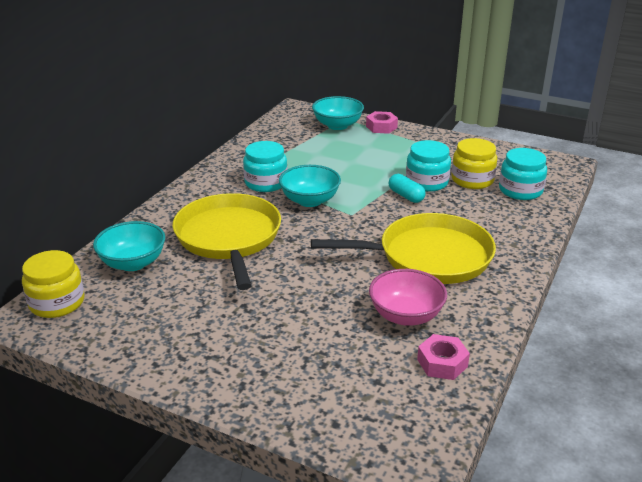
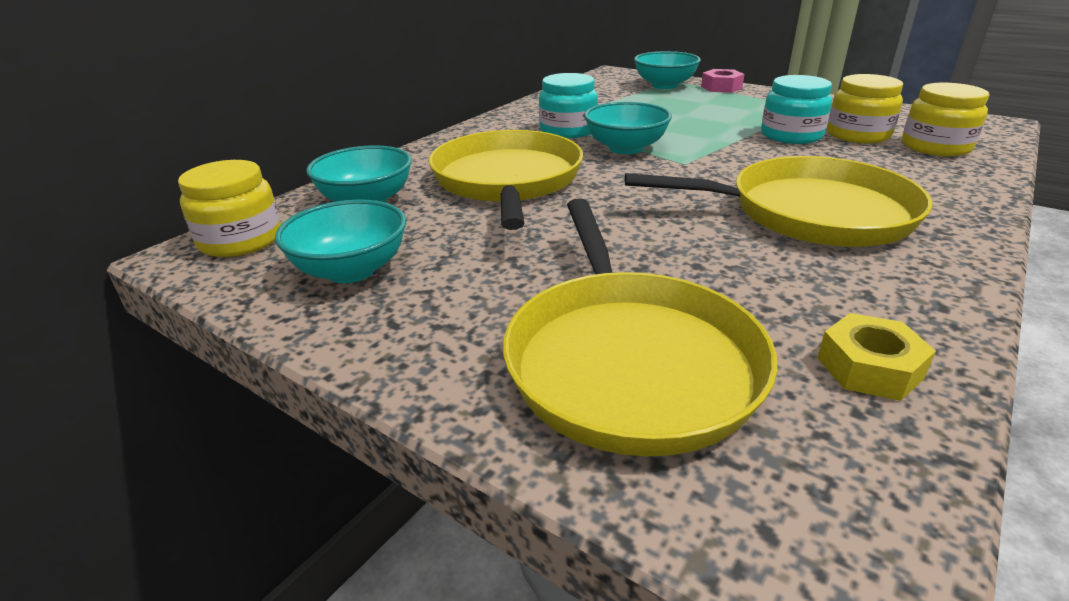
camera: 10 degrees right, 0 degrees up
pink bowl [369,269,447,326] -> none
turquoise capsule [389,174,425,203] -> none
pink nut [417,334,470,380] -> yellow nut [817,313,936,401]
turquoise jar [499,148,547,200] -> yellow jar [902,83,990,156]
none -> turquoise bowl [275,200,406,283]
none -> yellow pan [503,198,778,457]

